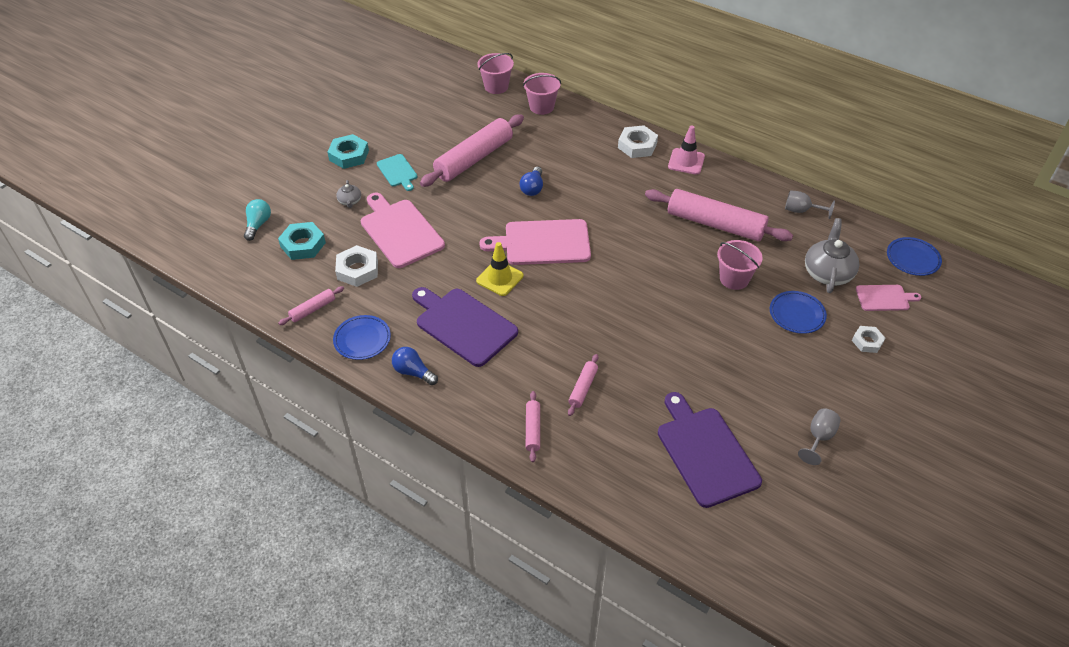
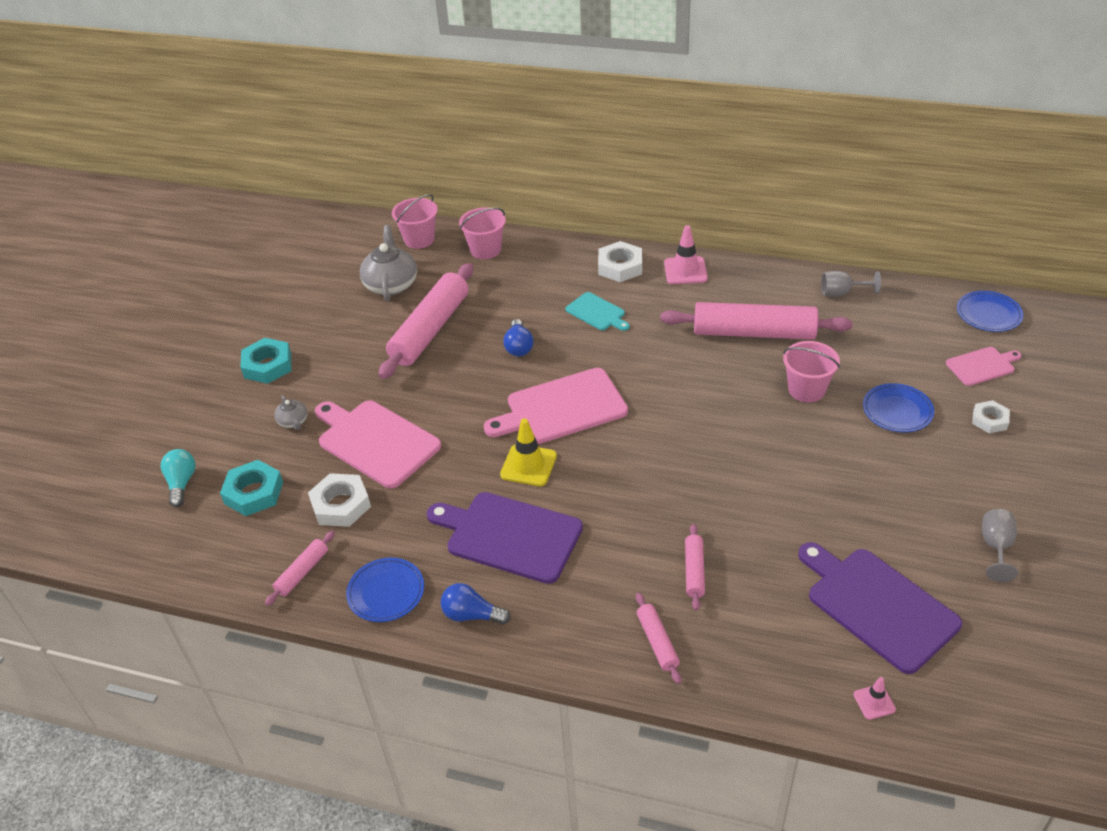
camera: 15 degrees left, 5 degrees down
turquoise cutting board [377,154,418,191] -> turquoise cutting board moved to [565,292,630,331]
grey teapot [805,218,859,293] -> grey teapot moved to [360,225,417,301]
none -> pink traffic cone [853,677,896,720]

